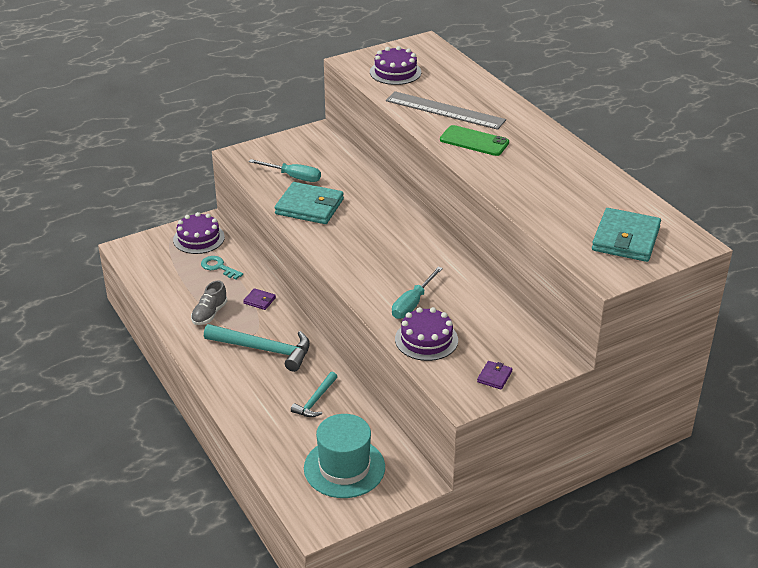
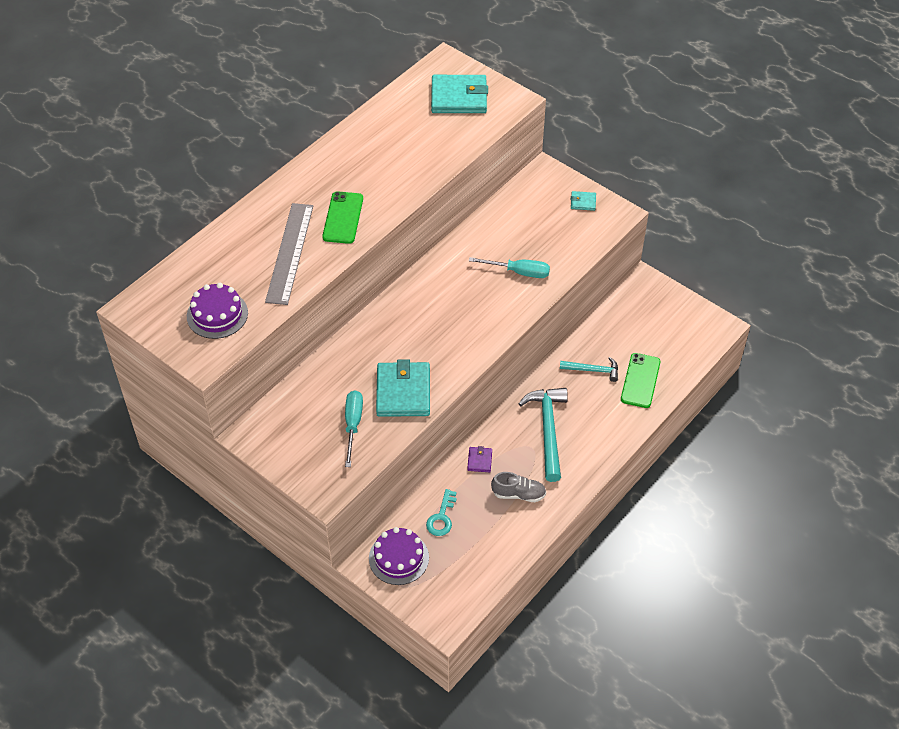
camera: 110 degrees left, 15 degrees up
turquoise hat [304,414,385,498] -> none
purple cake [395,307,458,361] -> none
purple wallet [477,361,512,390] -> turquoise wallet [571,191,596,211]
none -> green phone [621,353,661,408]

